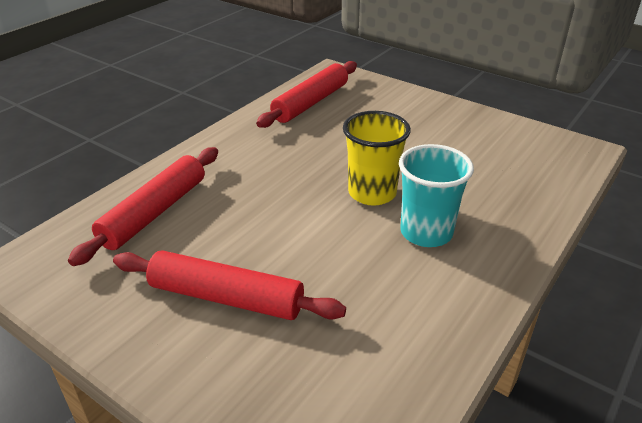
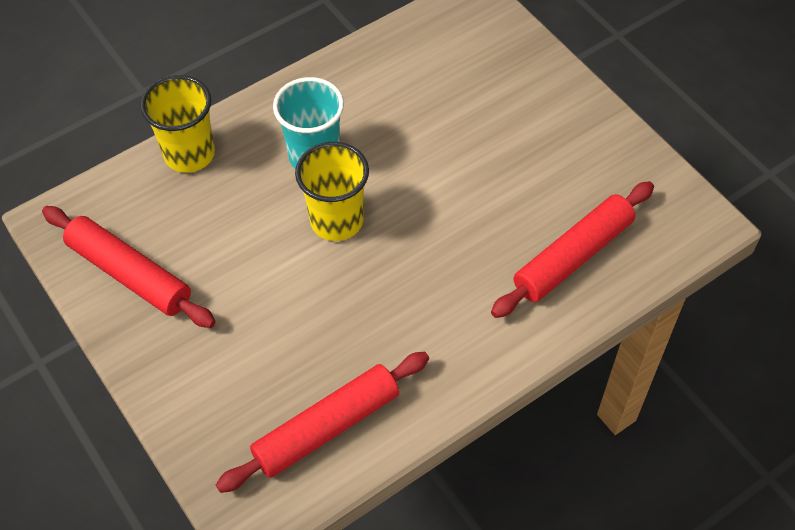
camera: 160 degrees left, 20 degrees up
red rolling pin [113,250,346,320] -> red rolling pin moved to [42,206,216,328]
none -> yellow cup [140,75,215,173]

